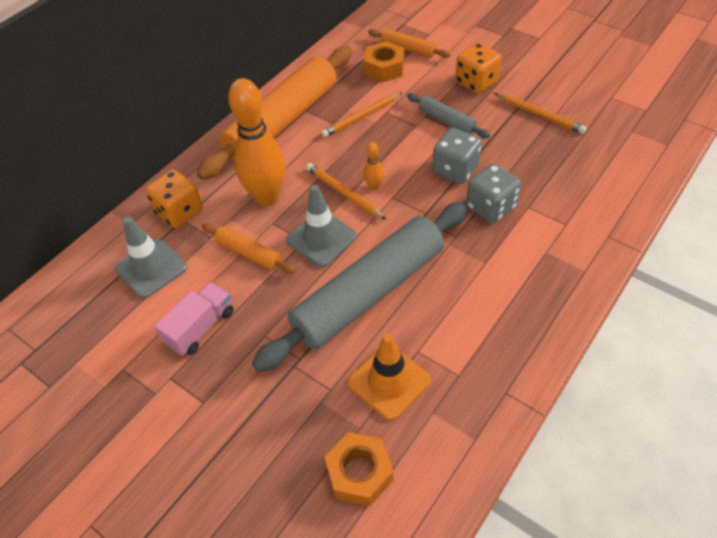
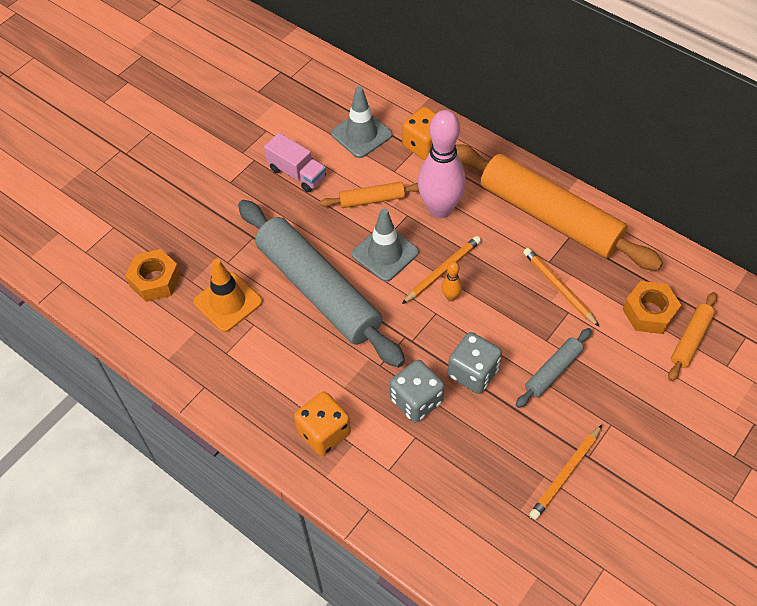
camera: 90 degrees right, 5 degrees up
orange rolling pin [202,223,296,274] -> orange rolling pin turned 45 degrees clockwise [320,182,419,208]
orange bowling pin [228,78,286,206] -> pink bowling pin [418,110,466,218]
orange dice [455,43,501,94] -> orange dice moved to [294,392,351,456]

